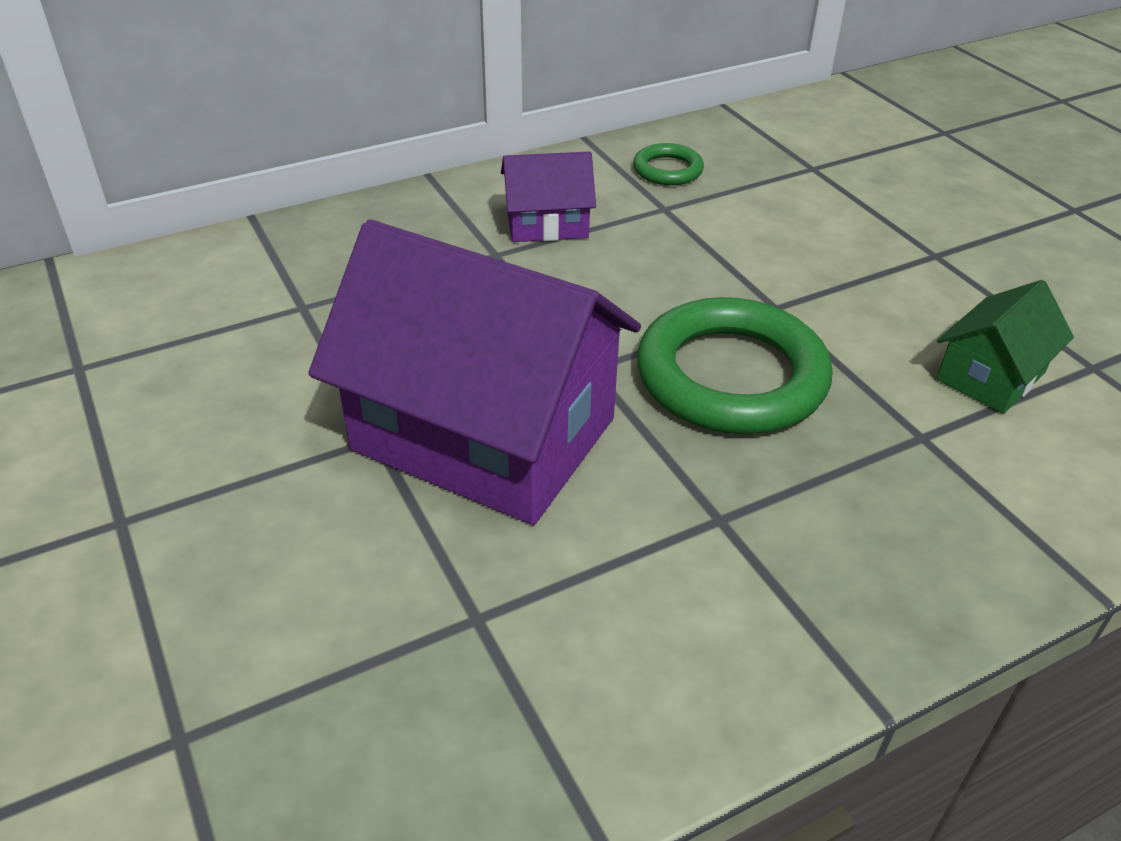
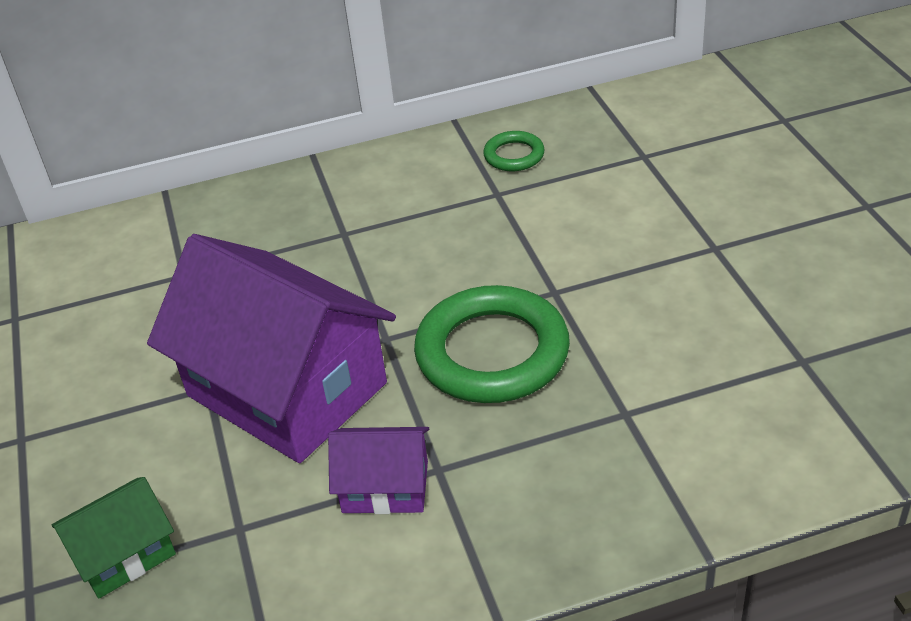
camera: 15 degrees right, 0 degrees up
purple house [501,151,596,242] -> purple house moved to [328,427,429,514]
green house [936,280,1074,414] -> green house moved to [52,477,176,598]

